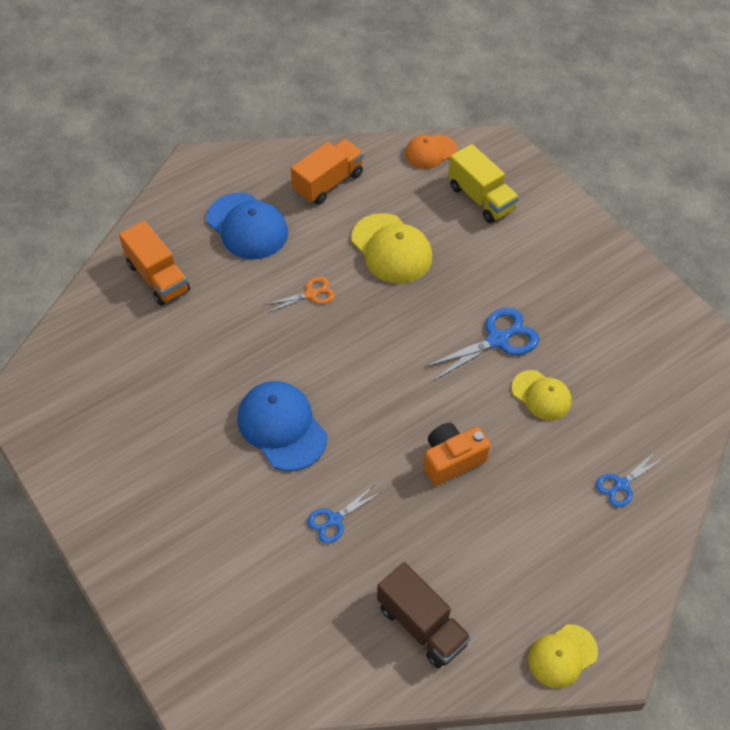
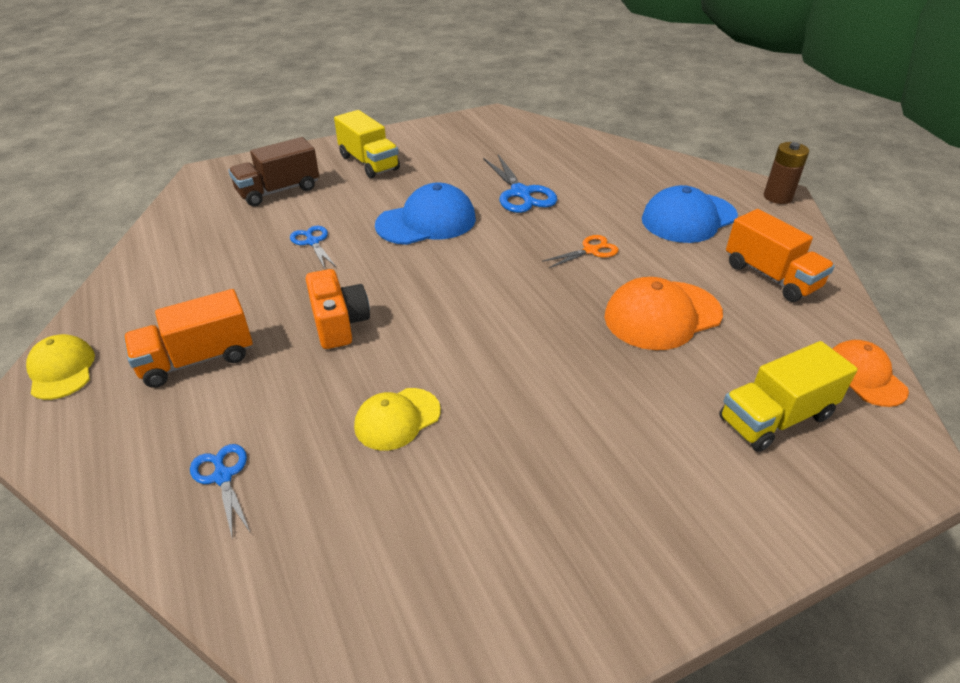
camera: 100 degrees right, 15 degrees down
orange truck [119,221,190,306] -> orange truck moved to [124,289,253,388]
orange scissors [264,277,335,313] -> orange scissors turned 105 degrees counterclockwise [542,235,619,268]
yellow cap [351,213,432,284] -> orange cap [604,277,723,350]
brown truck [377,562,471,668] -> brown truck moved to [228,137,319,206]
blue scissors [425,307,539,381] -> blue scissors moved to [483,155,557,213]
none -> yellow truck [334,110,400,178]
none -> brown battery [764,142,809,204]

